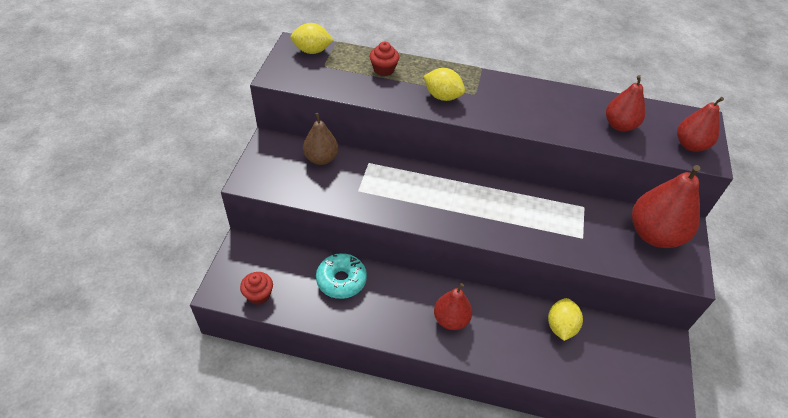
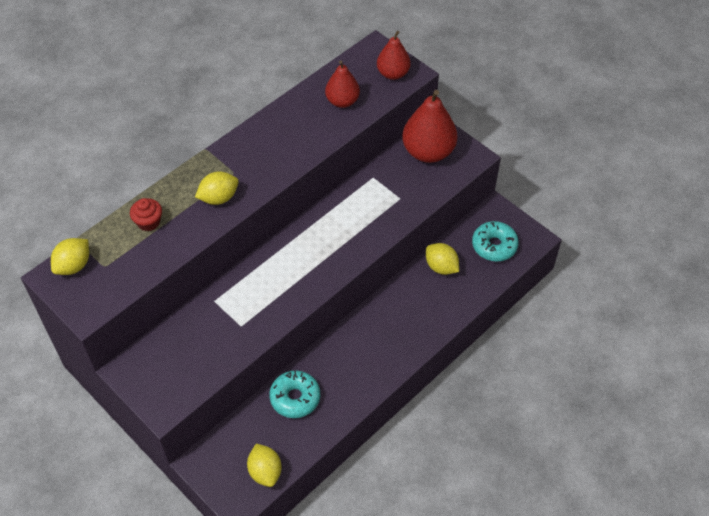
camera: 55 degrees left, 5 degrees up
red cupcake [240,272,273,305] -> yellow lemon [247,444,282,487]
brown pear [303,113,339,165] -> none
red pear [434,283,473,330] -> none
none -> turquoise donut [472,221,519,261]

